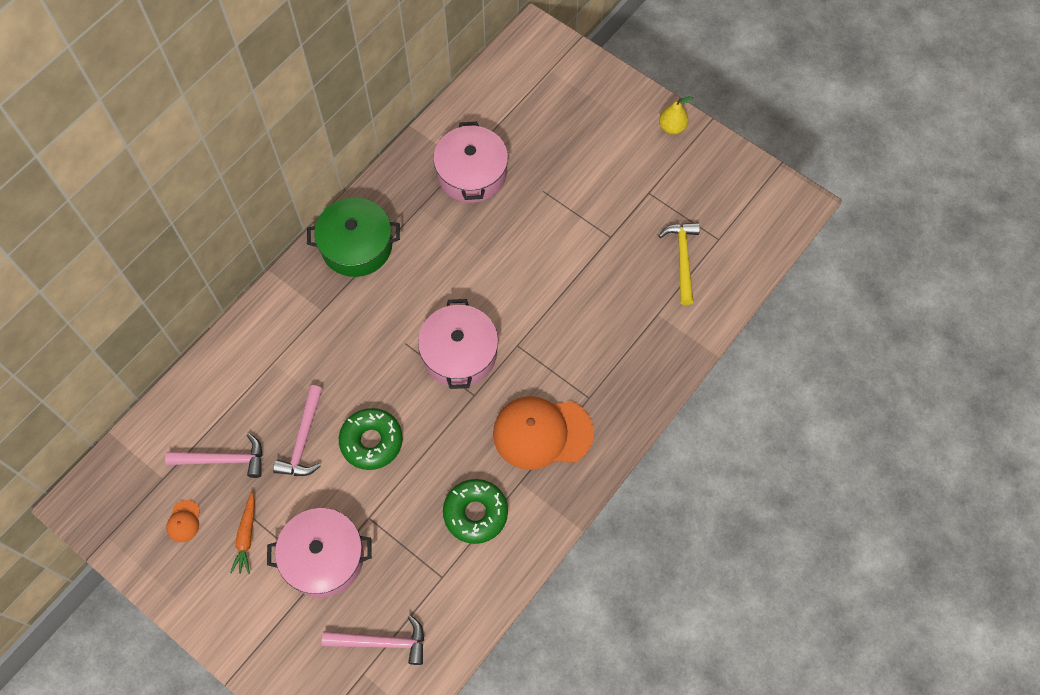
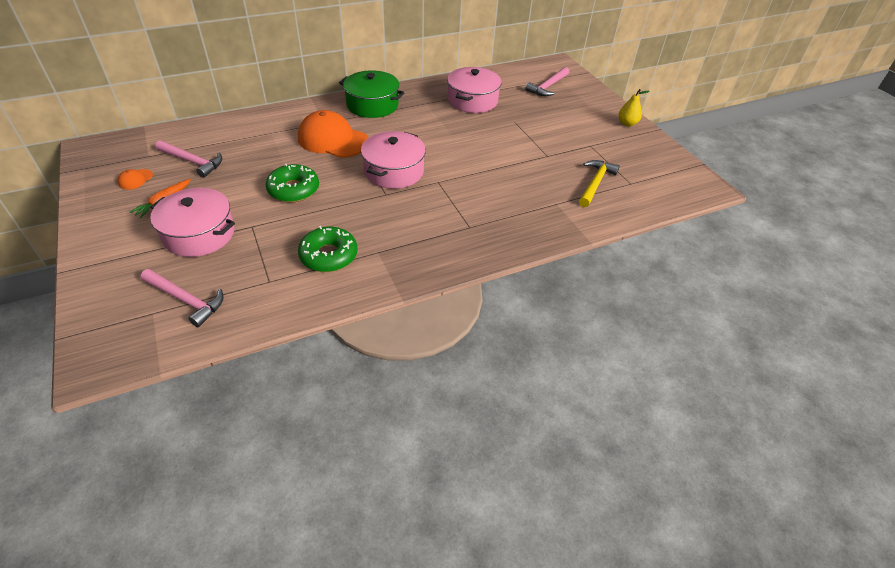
camera: 25 degrees right, 20 degrees down
pink hammer [273,385,322,476] -> pink hammer moved to [525,67,569,96]
orange cap [493,396,594,470] -> orange cap moved to [298,110,368,158]

